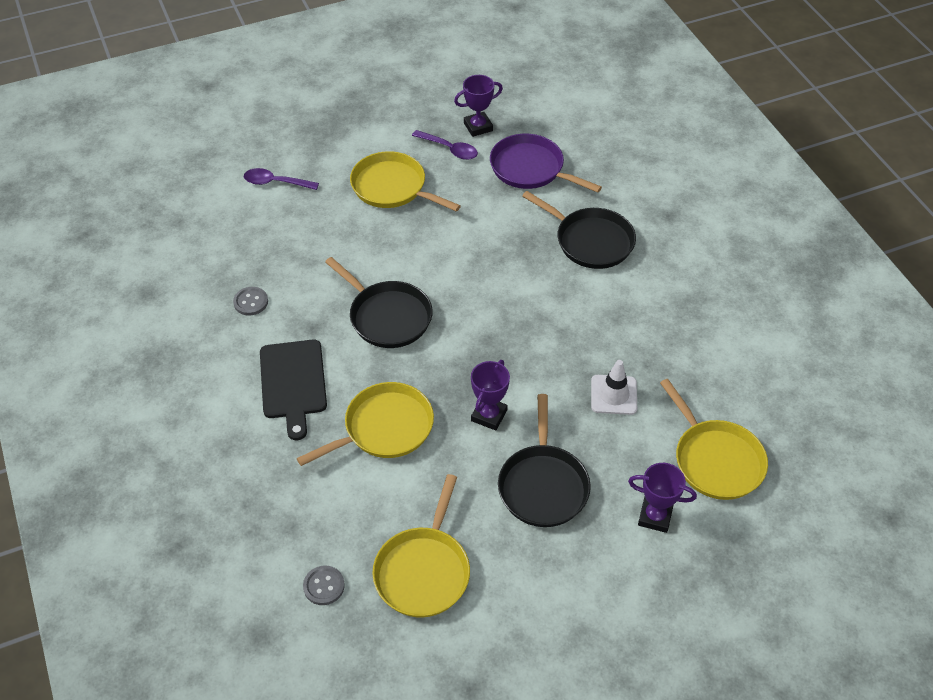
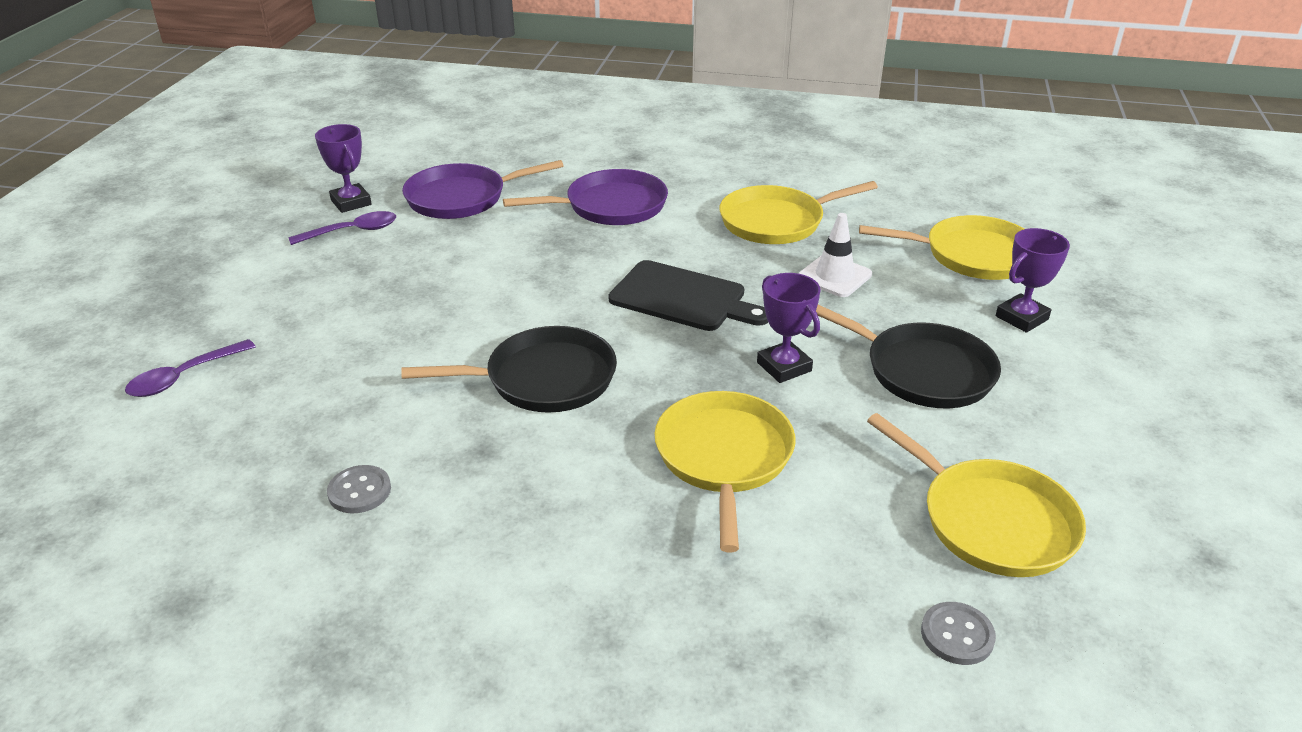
camera: 55 degrees left, 15 degrees down
black cutting board [260,339,327,440] -> black cutting board moved to [608,260,768,331]
yellow pan [350,151,461,211] -> yellow pan moved to [719,181,878,244]
purple trophy [454,75,503,137] -> purple trophy turned 45 degrees counterclockwise [315,124,372,213]
black pan [522,191,636,269] -> purple pan [503,169,668,225]

